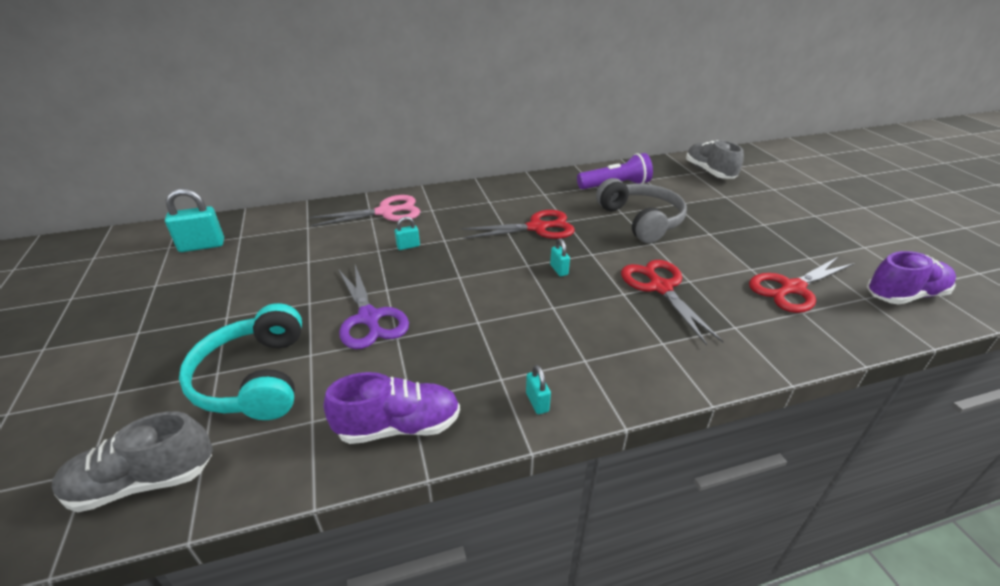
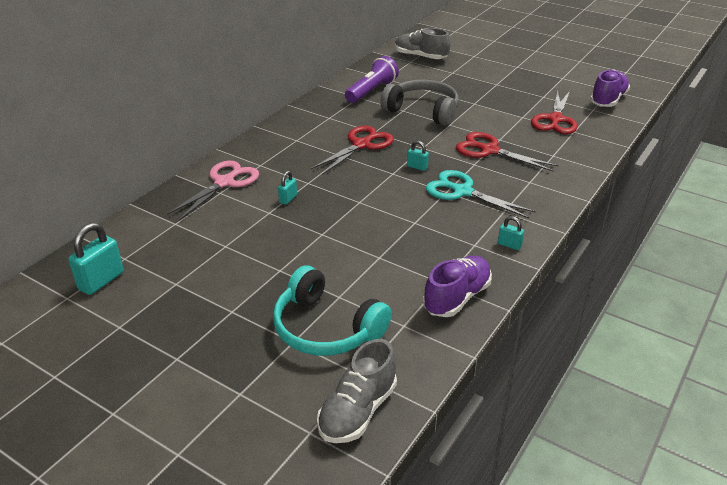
camera: 40 degrees left, 0 degrees up
purple scissors [339,265,409,349] -> none
none -> turquoise scissors [426,170,536,218]

